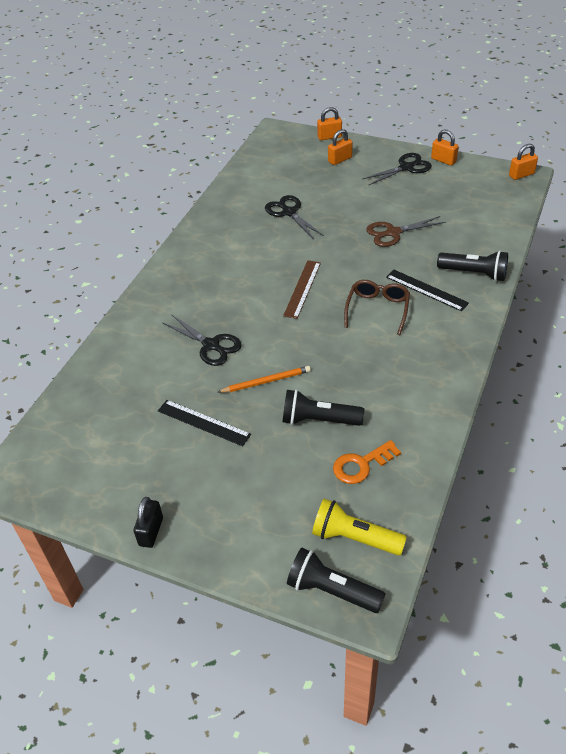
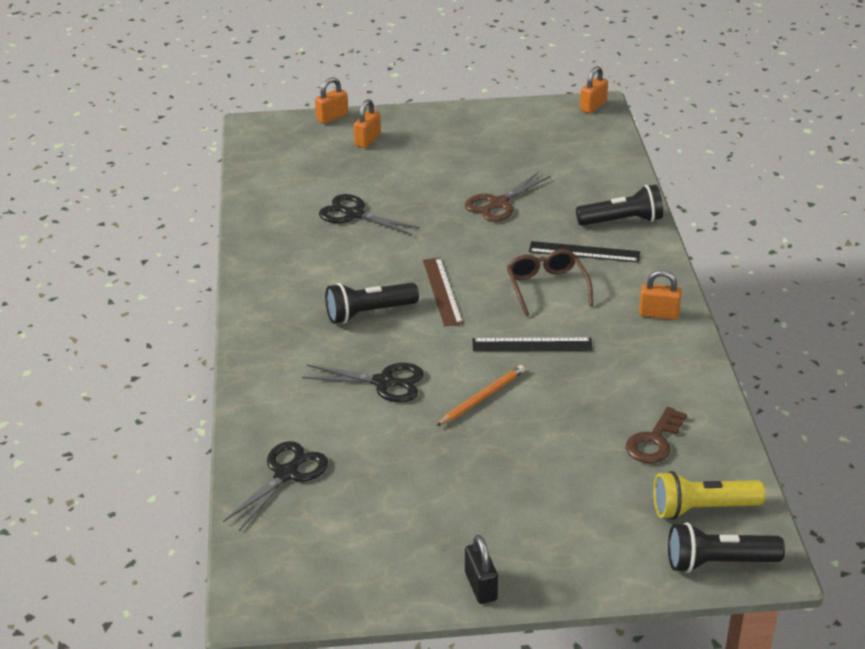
camera: 30 degrees left, 10 degrees down
black ruler [158,400,251,446] -> black ruler moved to [473,338,593,351]
black flashlight [283,389,364,426] -> black flashlight moved to [325,283,419,324]
orange key [333,440,401,484] -> brown key [626,407,687,463]
black scissors [363,153,432,185] -> black scissors moved to [223,441,328,531]
orange padlock [431,129,459,166] -> orange padlock moved to [639,270,682,320]

